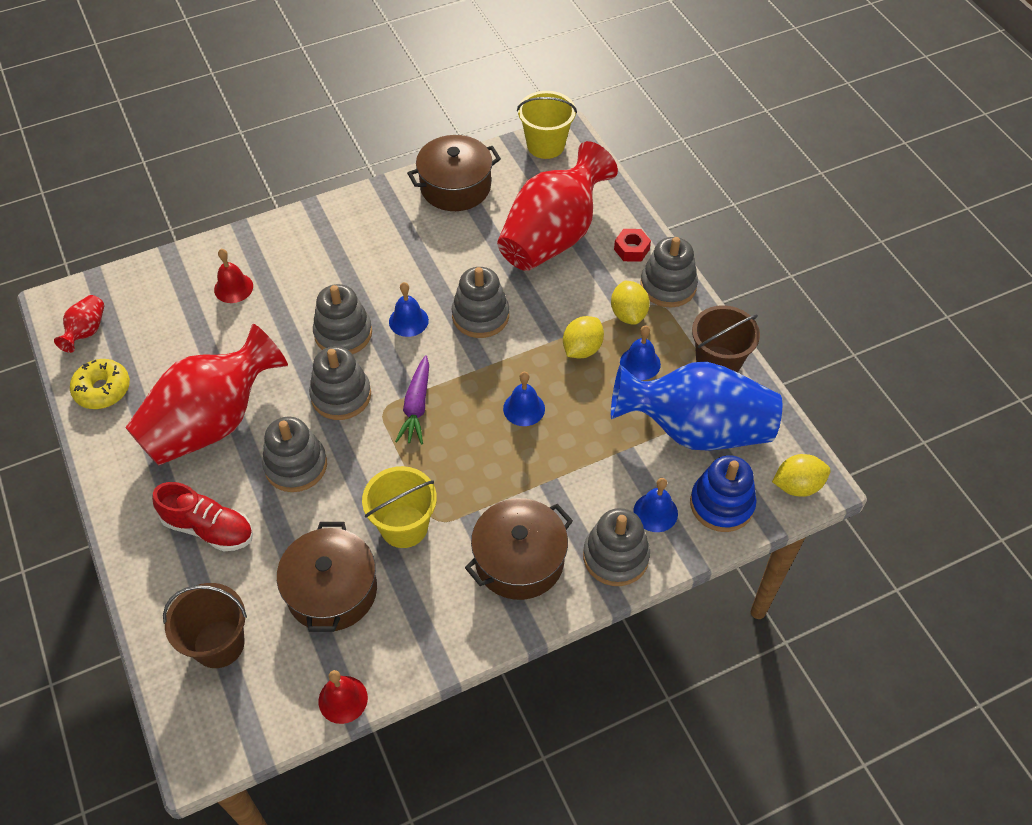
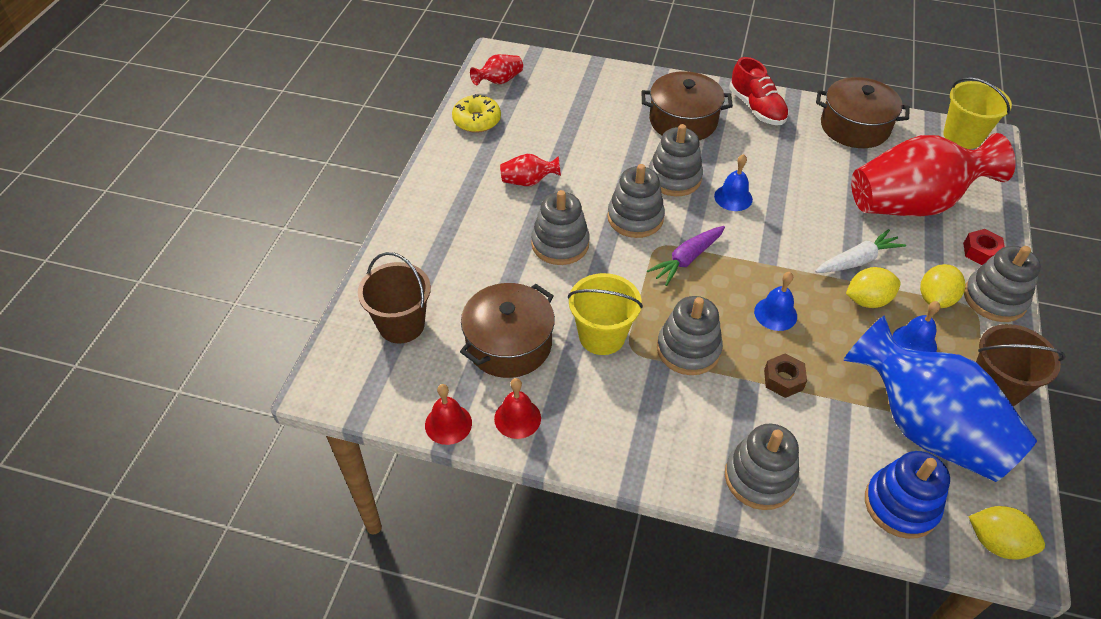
camera: 40 degrees right, 5 degrees down
red vase [125,324,288,465] -> red vase [500,154,561,186], size x0.42
red shoe [152,482,253,552] -> red shoe moved to [730,57,789,125]
red bell [214,249,253,303] -> red bell moved to [494,378,541,439]
grey stacking toy [452,267,509,338] -> grey stacking toy moved to [657,296,723,375]
brown pot [465,498,573,600] -> brown pot moved to [641,71,733,140]
blue bell [634,478,678,532] -> none
none -> brown nut [764,353,807,398]
none -> white carrot [815,229,906,273]

